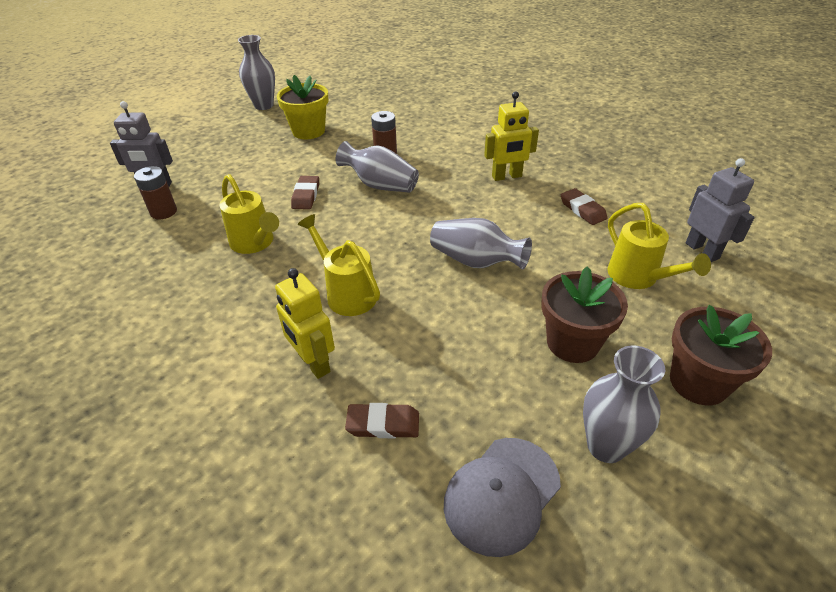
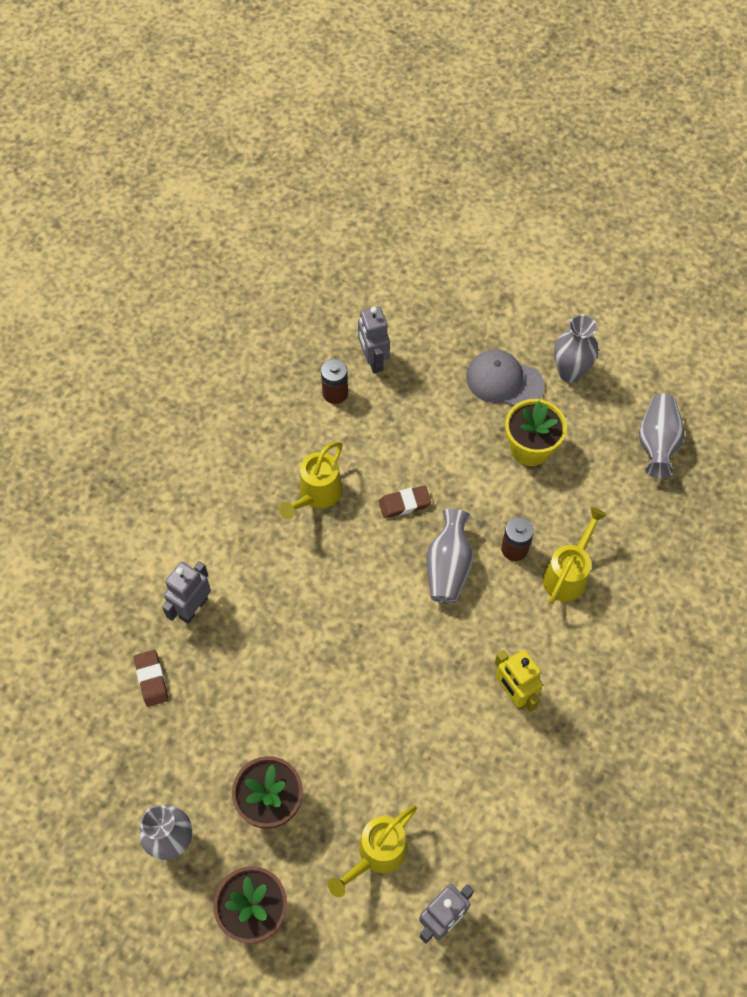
camera: 70 degrees right, 20 degrees up
yellow robot [275,268,335,379] -> grey robot [162,561,211,624]
yellow watering can [297,214,380,316] -> yellow watering can moved to [543,507,607,604]
grey vase [430,218,532,269] -> grey vase moved to [639,393,684,478]
grey cap [444,438,561,557] -> grey cap moved to [466,350,544,406]
brown eraser [561,188,608,225] -> none

